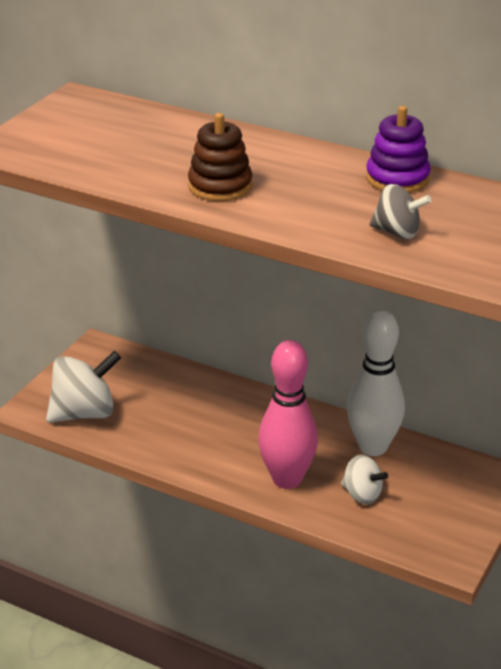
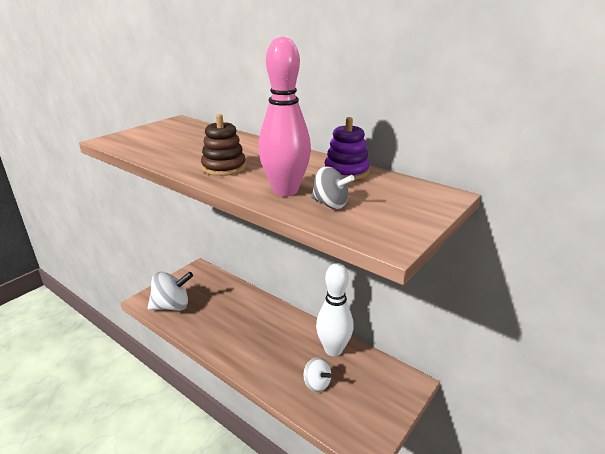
camera: 10 degrees right, 5 degrees down
pink bowling pin [258,340,318,489] -> pink bowling pin moved to [258,36,311,196]

